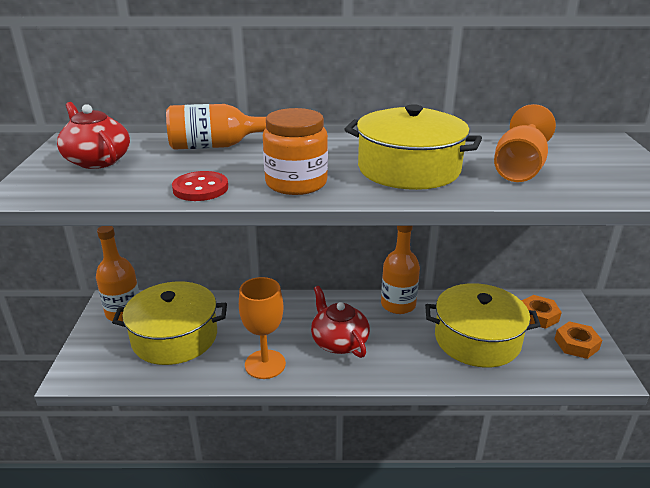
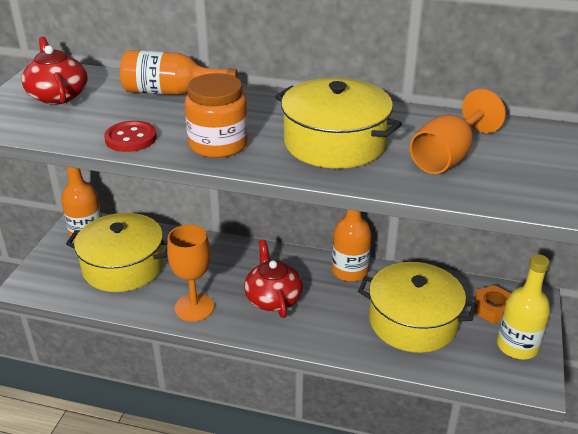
camera: 15 degrees right, 5 degrees up
orange nut [555,321,602,359] -> yellow bottle [497,254,550,359]

